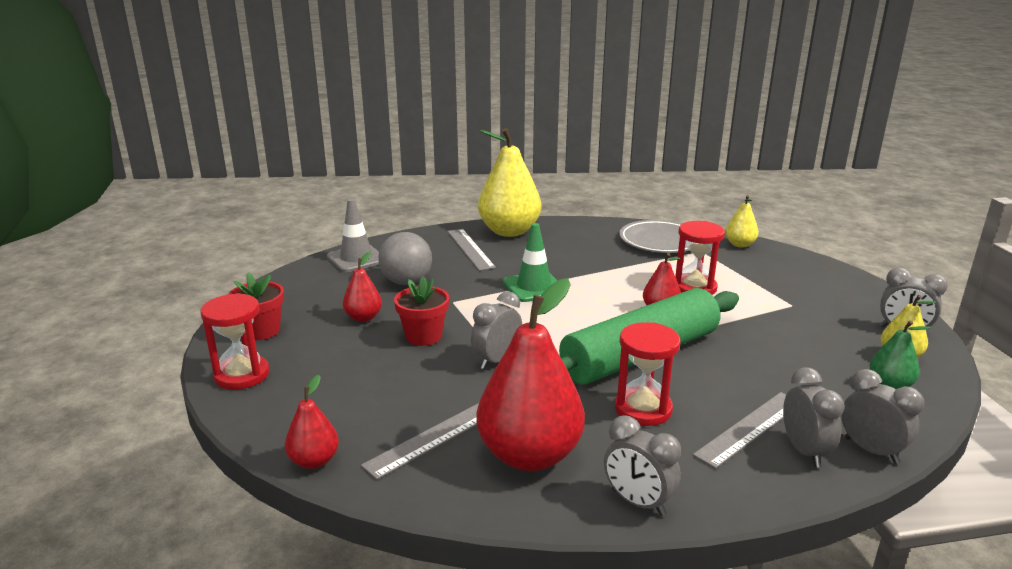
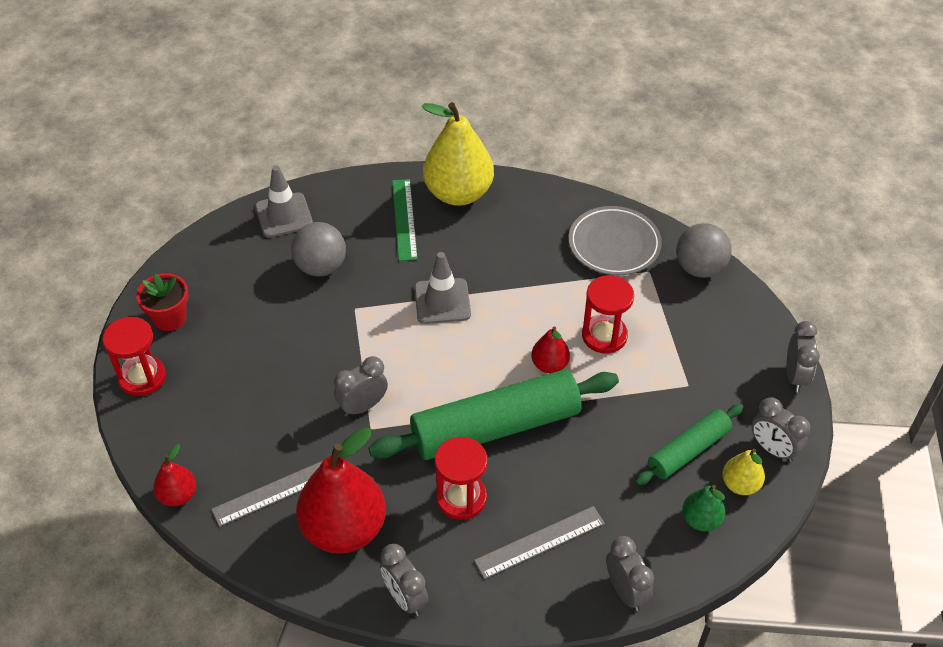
camera: 15 degrees right, 25 degrees up
red pear [343,252,382,322] -> none
red flower pot [394,276,449,346] -> none
grey ruler [447,229,496,271] -> green ruler [392,179,418,261]
green traffic cone [503,223,558,302] -> grey traffic cone [414,252,471,324]
yellow pear [725,195,759,248] -> grey ball [676,223,732,278]
grey clock [783,367,845,467] -> grey clock moved to [787,321,820,392]
none -> green rolling pin [635,404,743,486]

